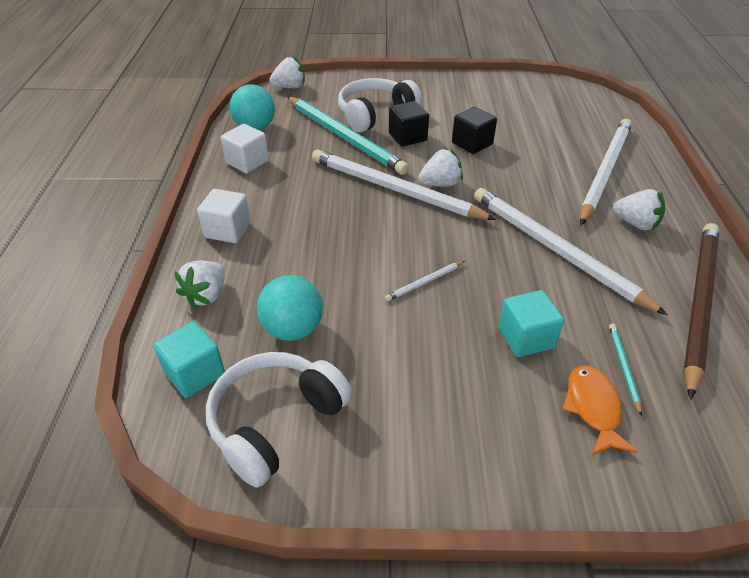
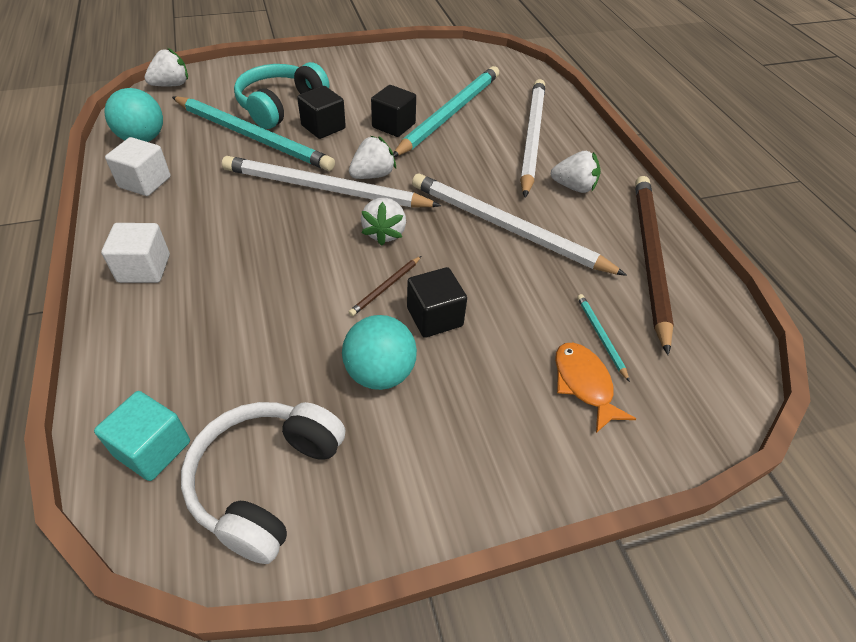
camera: 20 degrees left, 5 degrees up
white strawberry [174,261,225,308] -> white strawberry moved to [361,198,406,246]
turquoise ball [257,275,323,341] -> turquoise ball moved to [342,315,417,390]
white headphones [338,78,422,133] -> turquoise headphones [234,62,329,129]
white pencil [385,261,465,301] -> brown pencil [349,256,421,316]
turquoise cube [498,290,564,357] -> none
none -> turquoise pencil [393,66,499,157]
none -> black cube [407,267,467,338]

